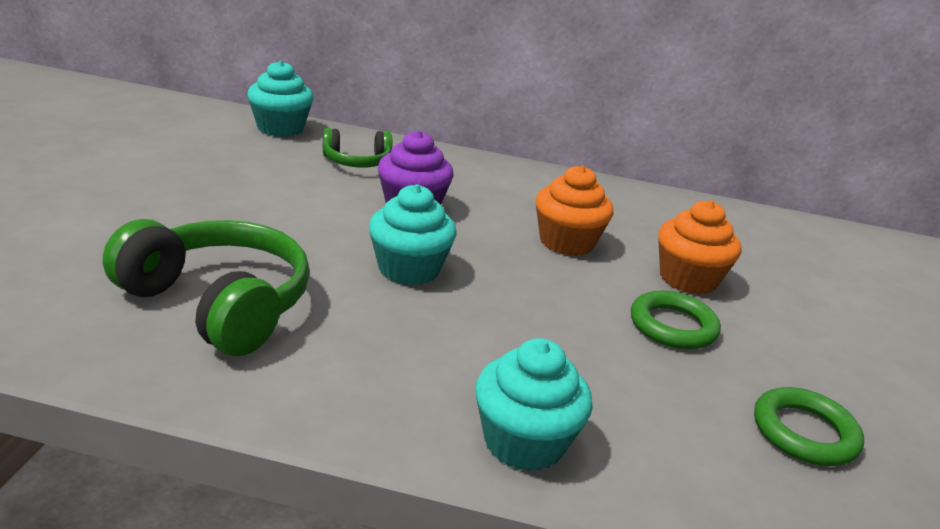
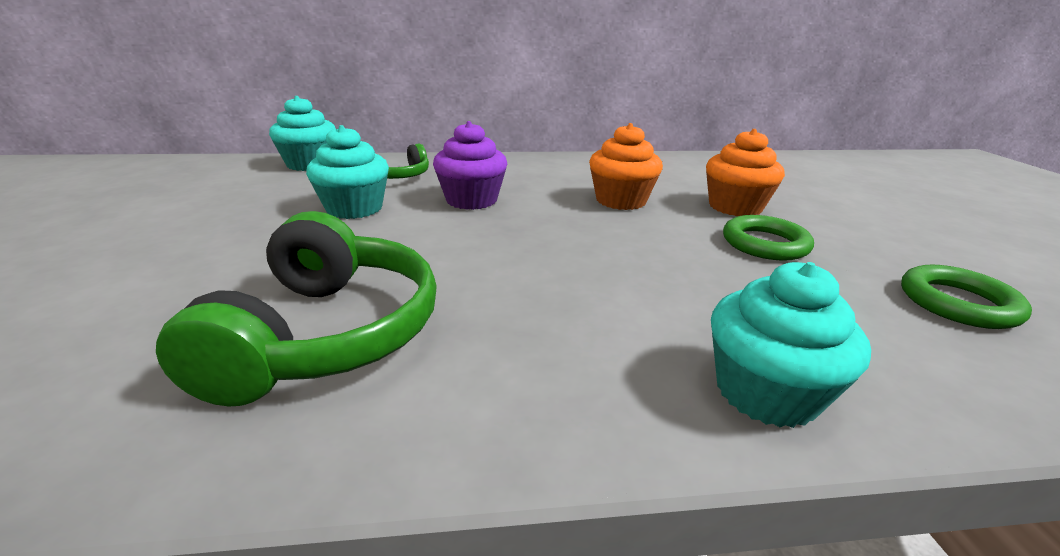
camera: 15 degrees left, 0 degrees up
green headphones [103,219,310,356] -> green headphones turned 75 degrees clockwise [156,211,437,407]
turquoise cupcake [369,184,457,285] -> turquoise cupcake moved to [306,125,389,219]

